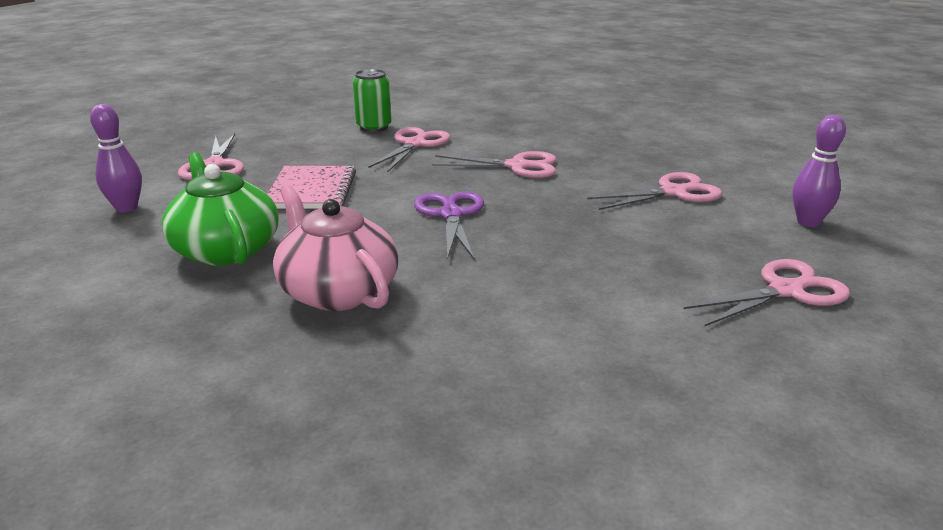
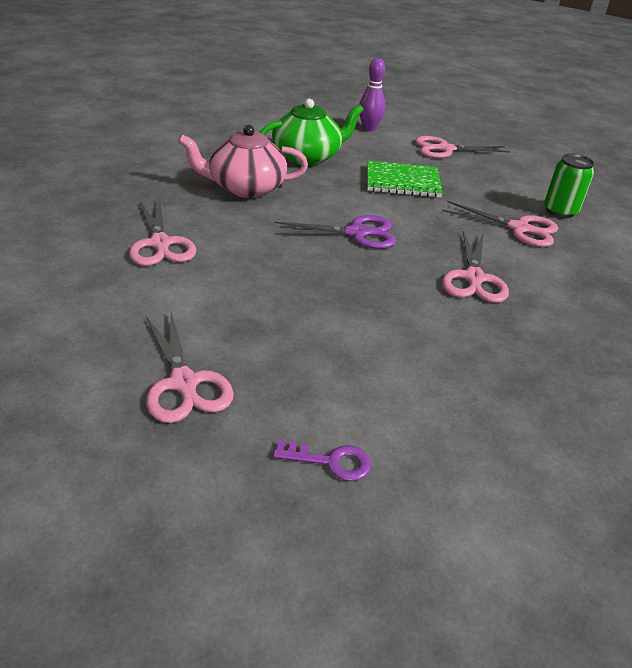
camera: 90 degrees right, 10 degrees up
pink notebook [267,166,356,209] -> green notebook [367,161,443,198]
pink teapot [273,185,398,311] -> pink teapot turned 150 degrees counterclockwise [178,125,308,198]
pink scissors [587,172,722,210] -> pink scissors moved to [129,198,196,266]
purple bowling pin [792,115,846,227] -> purple key [273,440,371,481]

